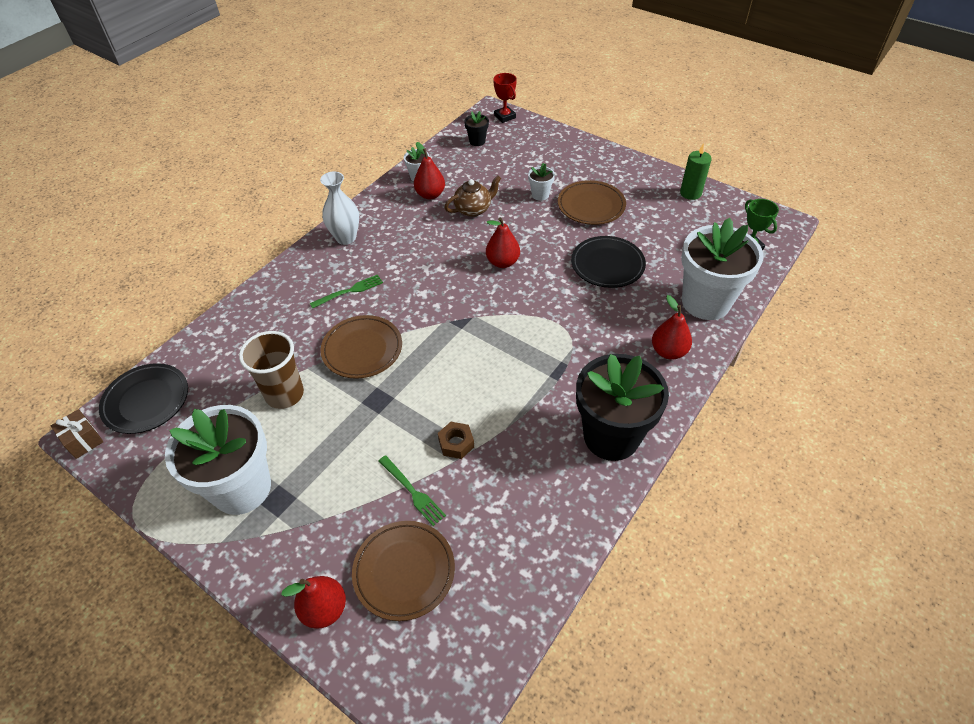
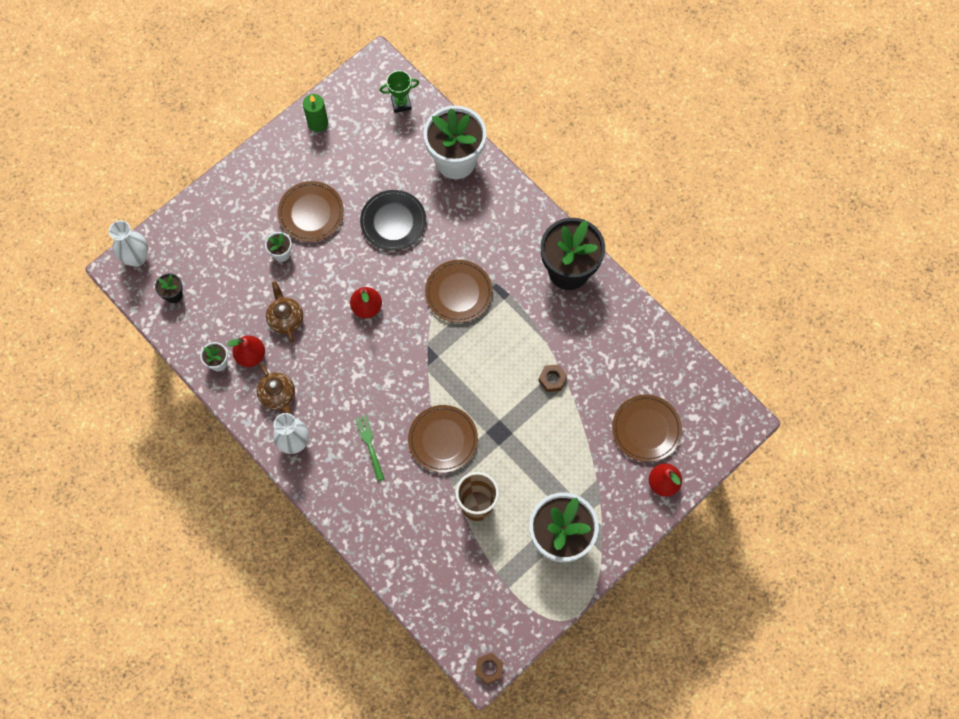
camera: 80 degrees left, 20 degrees up
brown gift [51,409,103,459] -> brown nut [475,653,504,684]
black plate [99,363,188,434] -> none
green fork [379,455,446,526] -> none
red trophy [493,73,517,123] -> white vase [109,220,148,267]
red pear [652,295,692,360] -> none
none -> brown teapot [257,364,295,414]
none -> brown plate [425,260,493,323]

